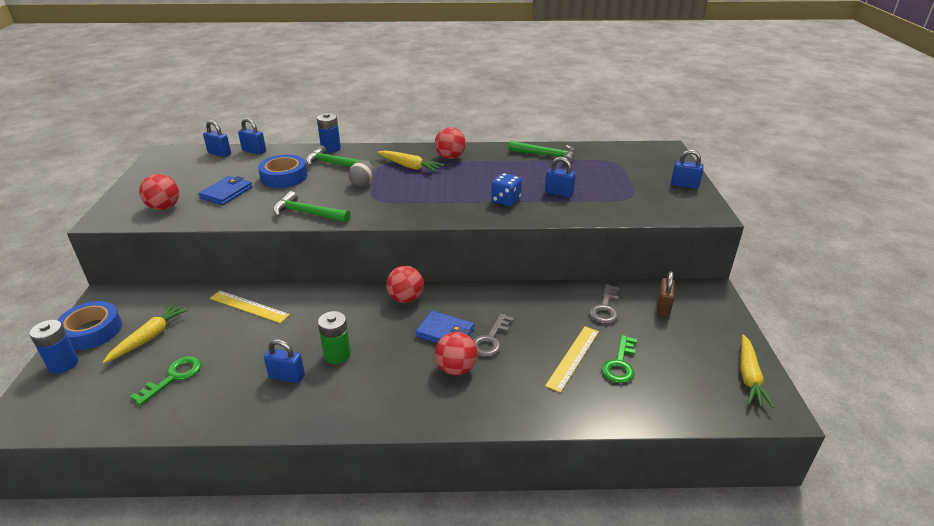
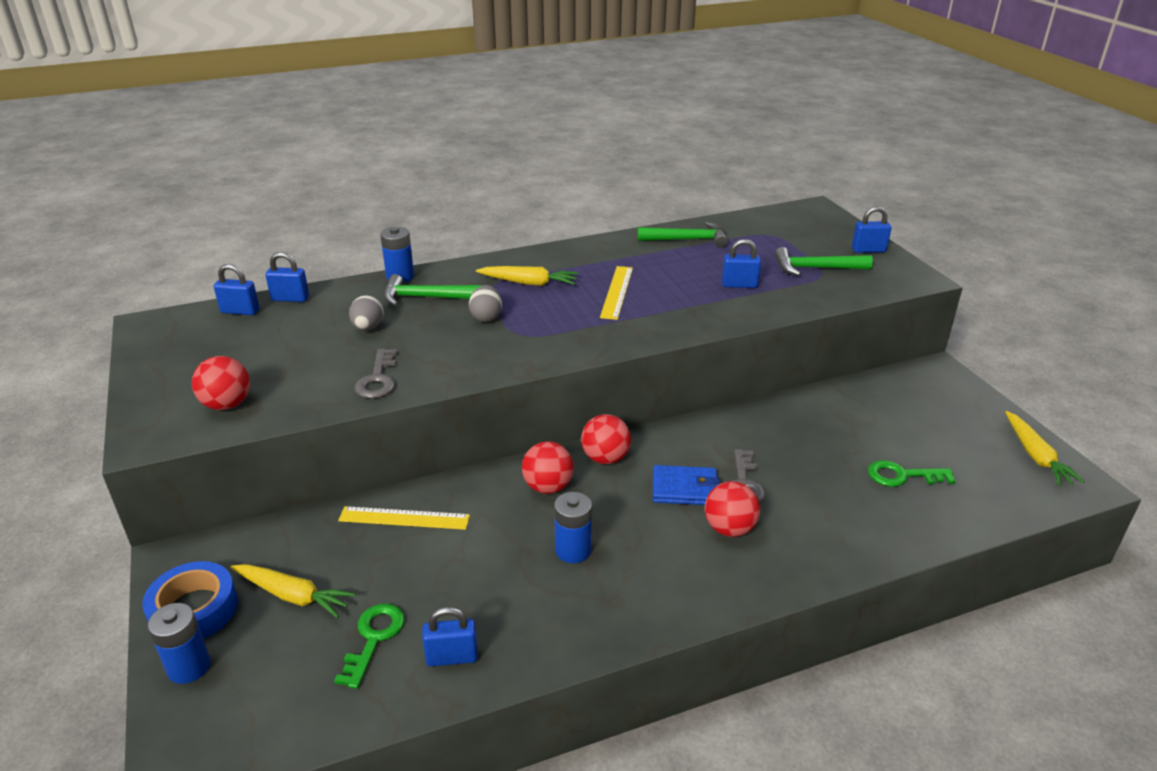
camera: 20 degrees left, 0 degrees up
yellow carrot [103,303,189,363] -> yellow carrot turned 105 degrees clockwise [230,564,356,618]
blue wallet [198,176,253,205] -> none
blue tape [258,155,307,188] -> grey egg [349,295,384,331]
blue padlock [264,339,305,383] -> blue padlock moved to [422,607,478,666]
green hammer [273,191,350,223] -> green hammer moved to [775,247,873,276]
green battery [318,311,351,364] -> blue battery [554,492,592,563]
red ball [435,127,466,159] -> red ball moved to [522,441,574,494]
blue dice [491,173,522,206] -> none
yellow ruler [545,326,599,393] -> yellow ruler moved to [600,266,633,320]
grey key [589,284,620,324] -> grey key moved to [355,349,397,399]
green key [602,335,637,383] -> green key turned 90 degrees clockwise [868,460,956,487]
brown padlock [657,271,675,317] -> none

